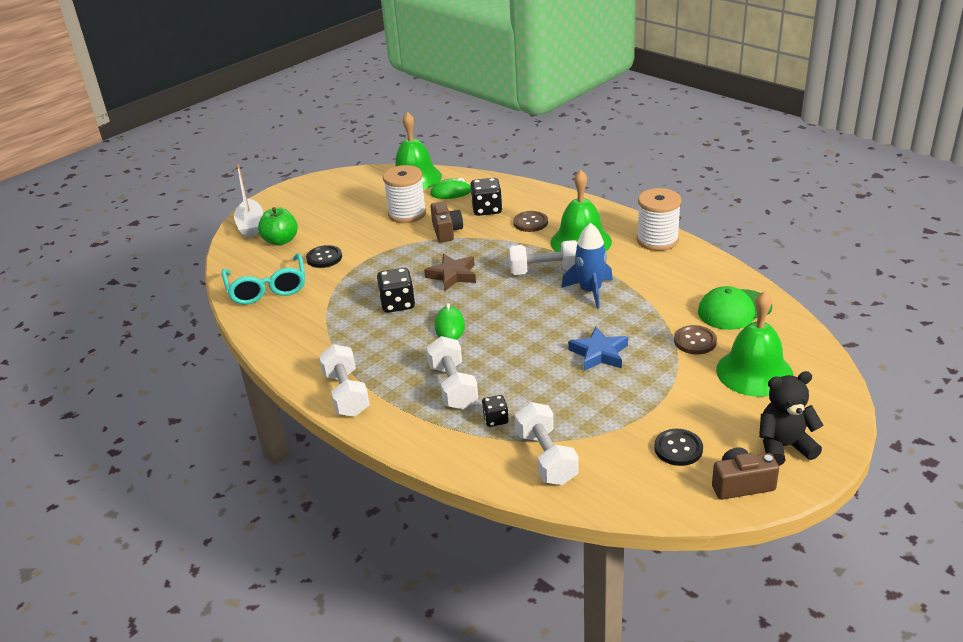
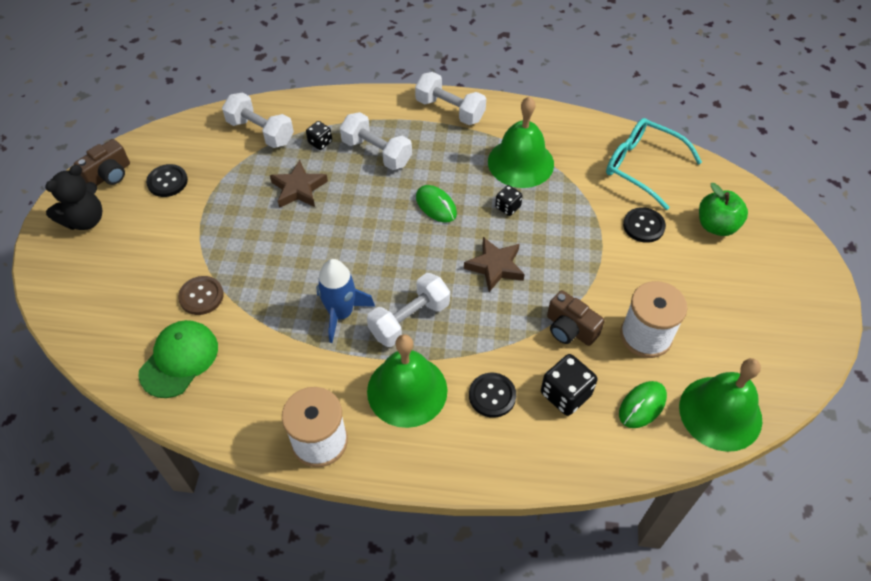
camera: 140 degrees right, 20 degrees up
white boat [234,165,263,238] -> none
black dice [377,268,415,313] -> black dice [495,185,523,216], size x0.59
brown button [513,211,548,232] -> black button [469,373,516,418]
blue star [568,326,628,371] -> none
green bell [716,291,793,397] -> green bell moved to [488,97,554,188]
none -> brown star [270,160,328,208]

